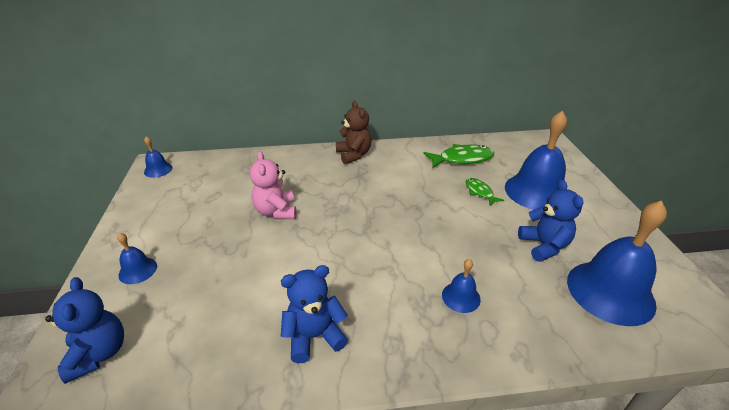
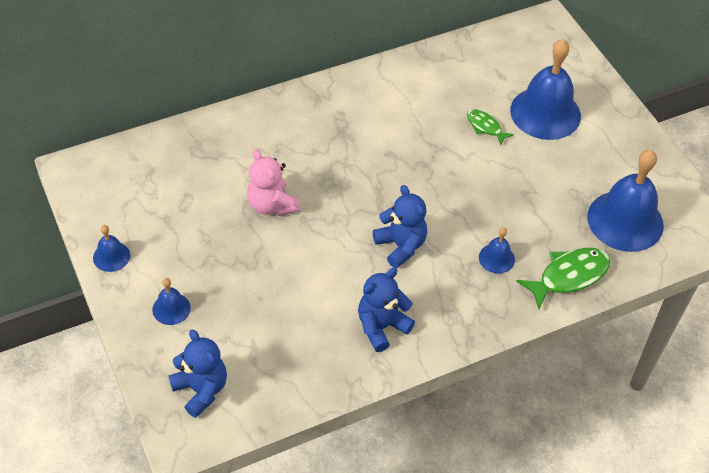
camera: 20 degrees left, 15 degrees up
blue bell [144,136,173,178] -> blue bell moved to [93,225,130,272]
brown teddy bear [336,101,371,164] -> none
green fish [423,144,494,168] -> green fish moved to [516,248,611,309]
blue teddy bear [518,180,584,262] -> blue teddy bear moved to [373,185,427,268]

